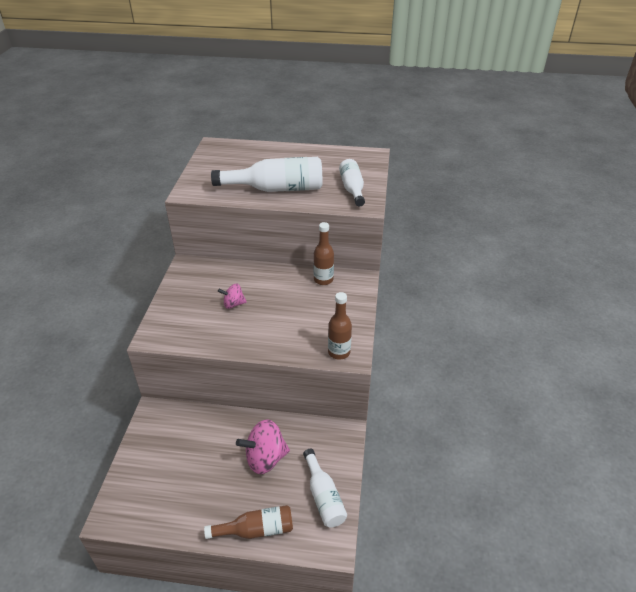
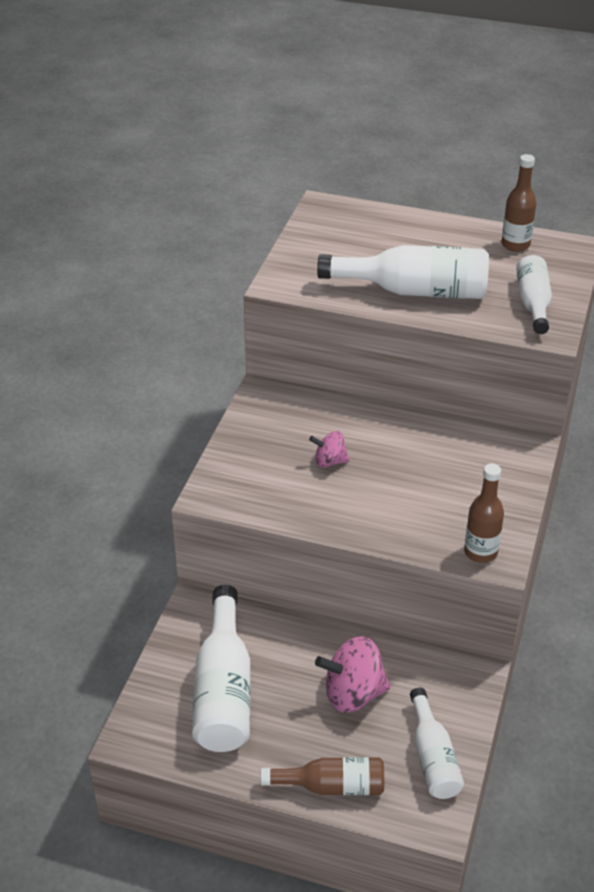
camera: 10 degrees right, 0 degrees up
brown bottle [313,222,334,285] -> brown bottle moved to [502,154,536,252]
none -> white bottle [192,585,251,752]

